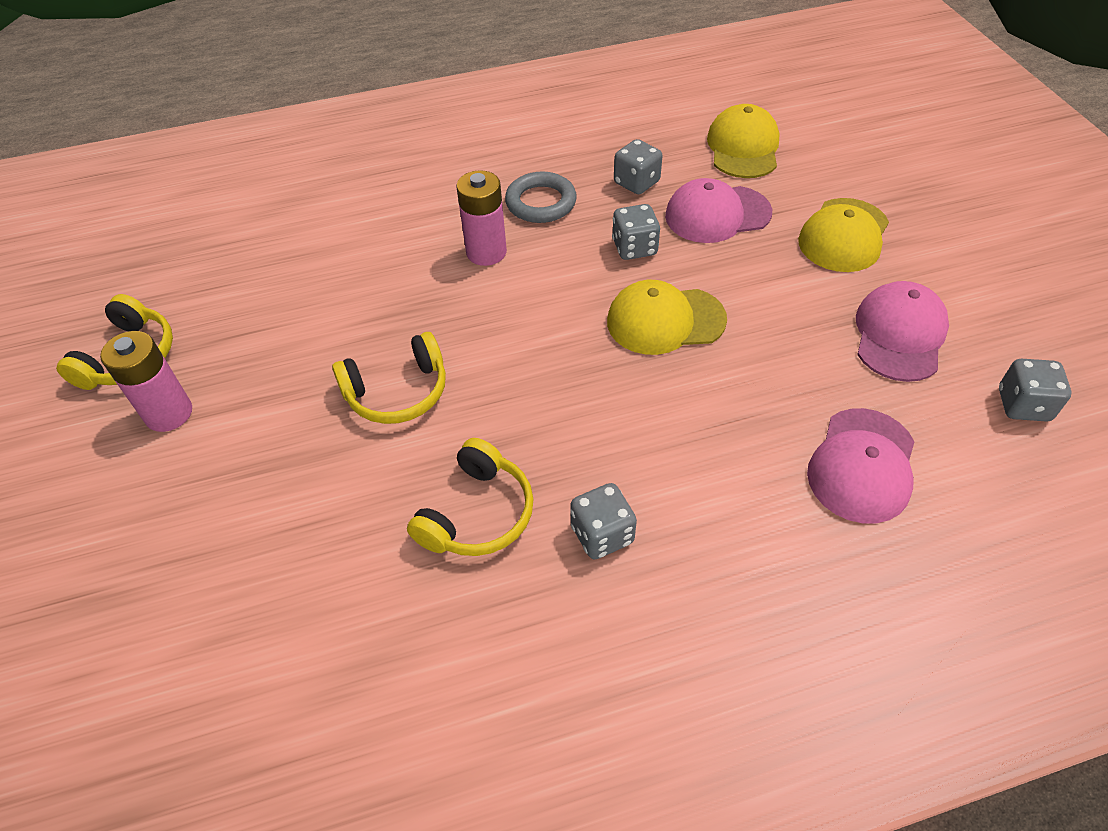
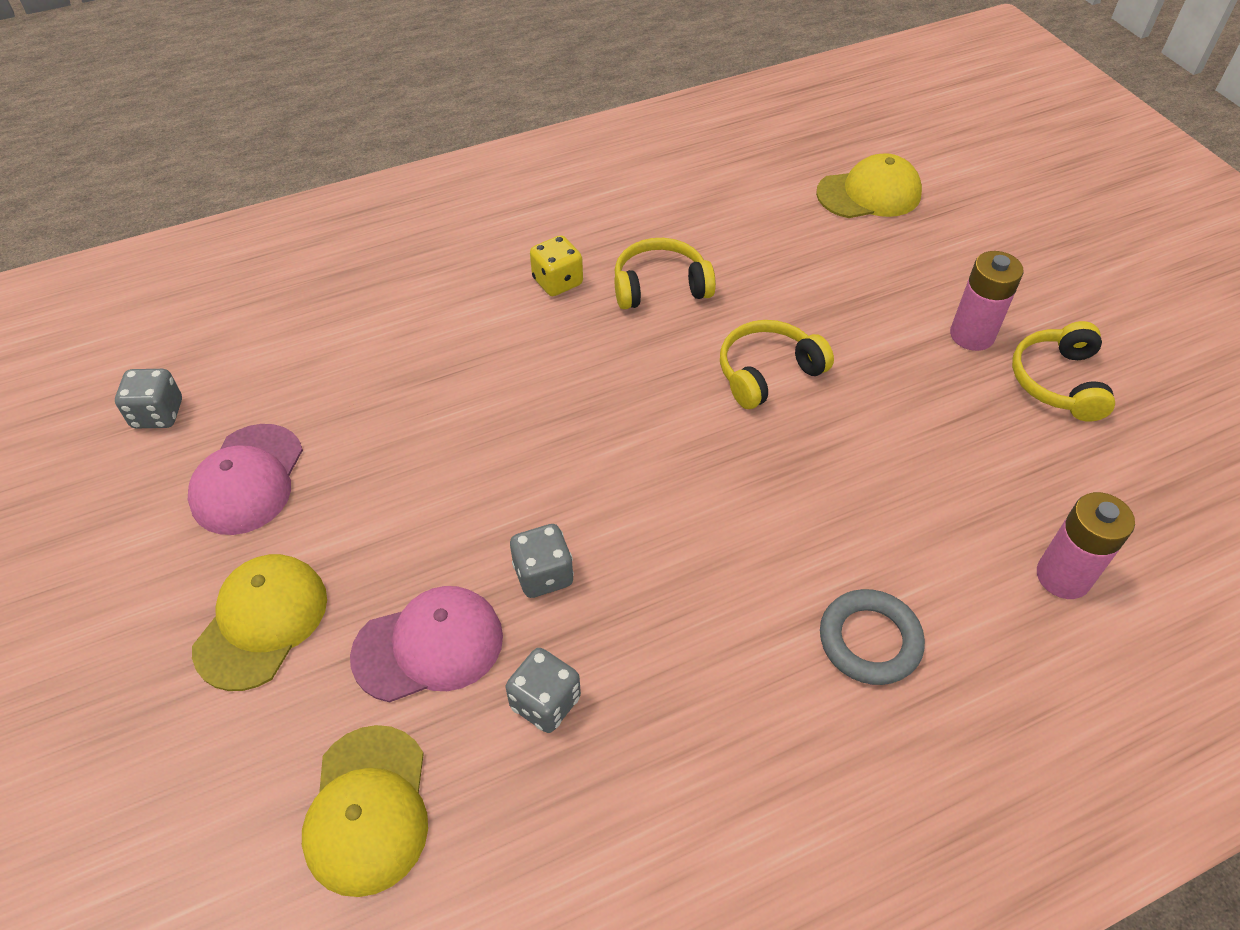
camera: 170 degrees right, 0 degrees up
yellow headphones [407,438,534,556] -> yellow headphones turned 60 degrees clockwise [614,238,716,309]
pink battery [456,170,507,266] -> pink battery moved to [1037,492,1135,599]
grey ring [505,172,577,223] -> grey ring moved to [820,589,925,685]
grey dice [570,483,637,559] -> yellow dice [530,235,583,296]
yellow cap [607,280,727,355] -> yellow cap moved to [816,153,922,218]
pink cap [807,408,915,523] -> none

